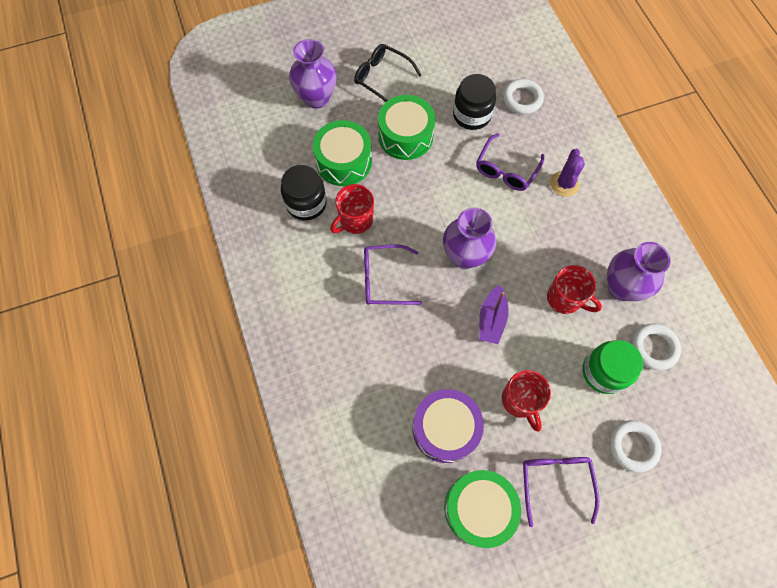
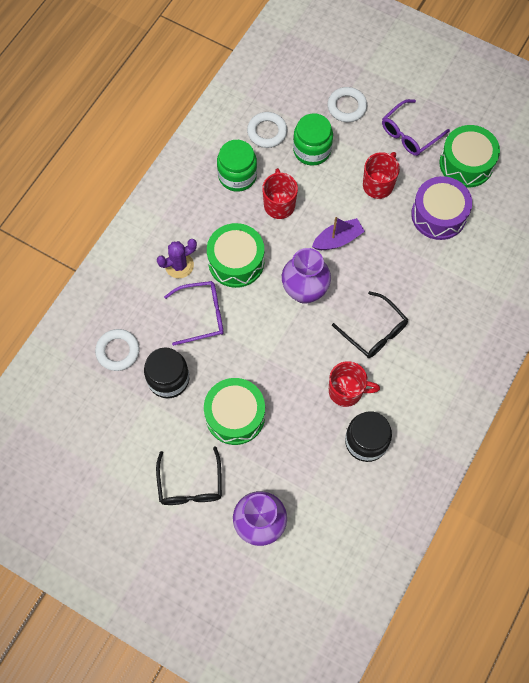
camera: 130 degrees left, 0 degrees up
green drum [313,120,372,186] -> green drum moved to [207,223,264,288]
purple glasses [364,244,422,305] -> black glasses [332,291,408,358]
purple vase [607,242,671,301] -> green jar [217,140,257,192]

